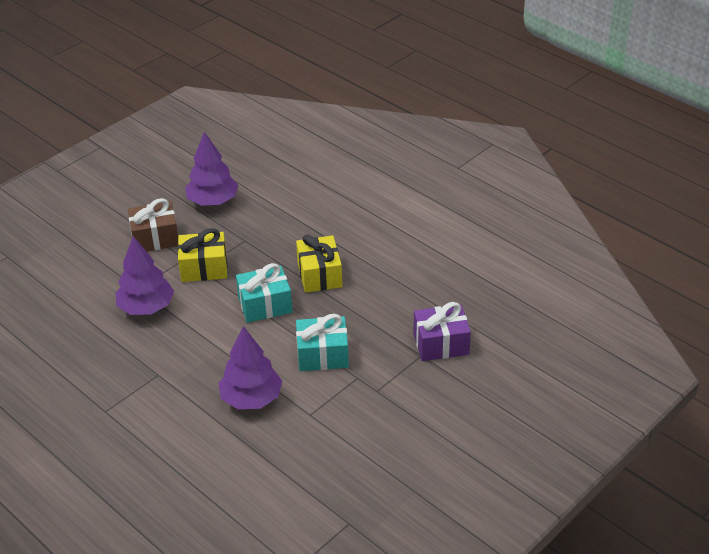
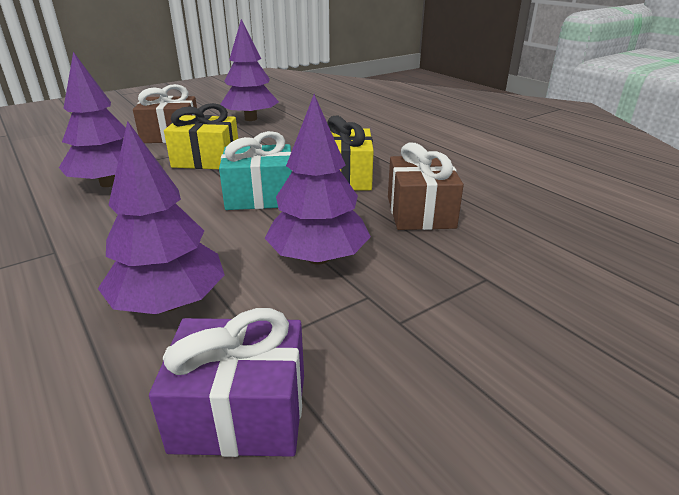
camera: 10 degrees right, 10 degrees down
turquoise gift [296,314,349,371] -> purple tree [264,94,371,265]
purple gift [413,302,471,361] -> purple gift moved to [149,308,304,457]
none -> brown gift [388,143,464,230]

